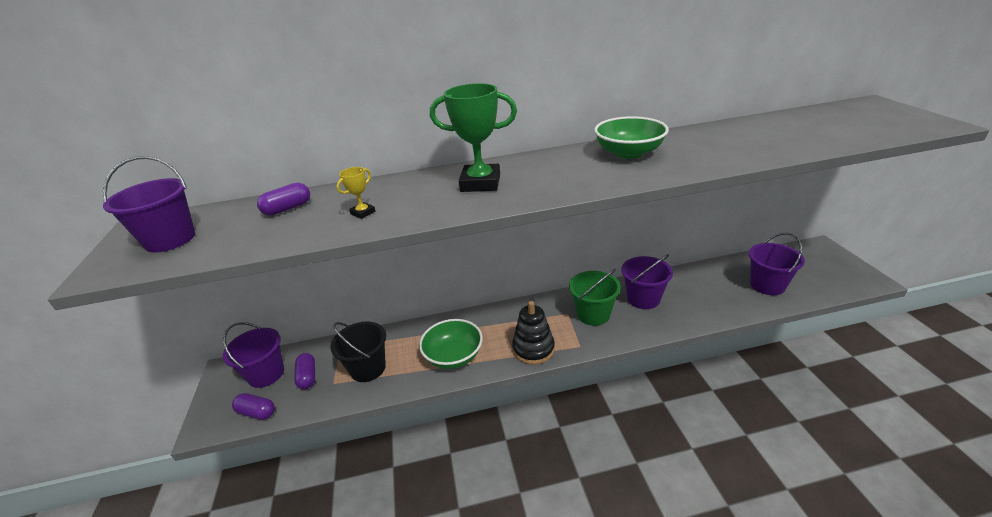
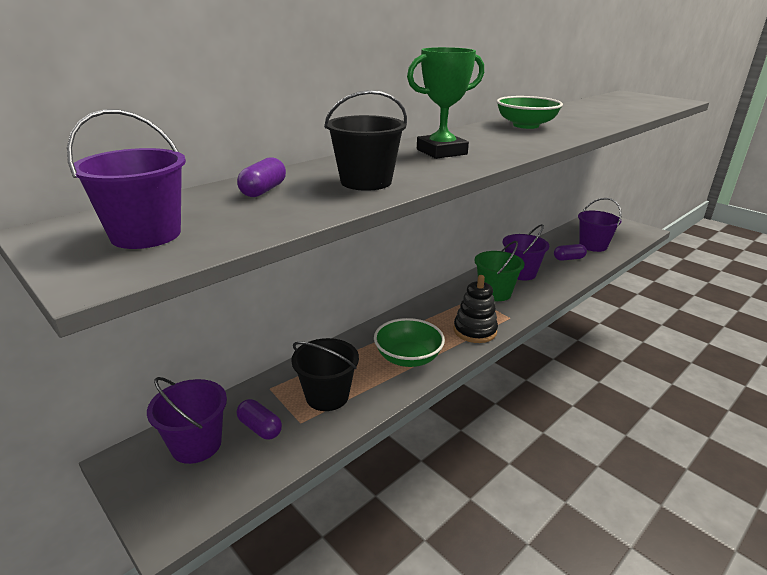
camera: 35 degrees left, 5 degrees down
purple capsule [232,393,275,420] -> purple capsule moved to [554,244,587,261]
yellow trophy [337,167,375,219] -> black bucket [324,90,407,191]

